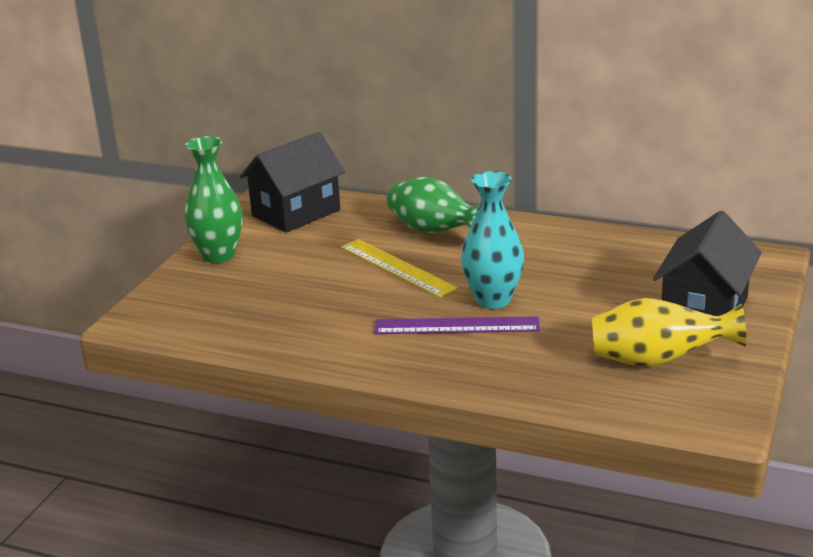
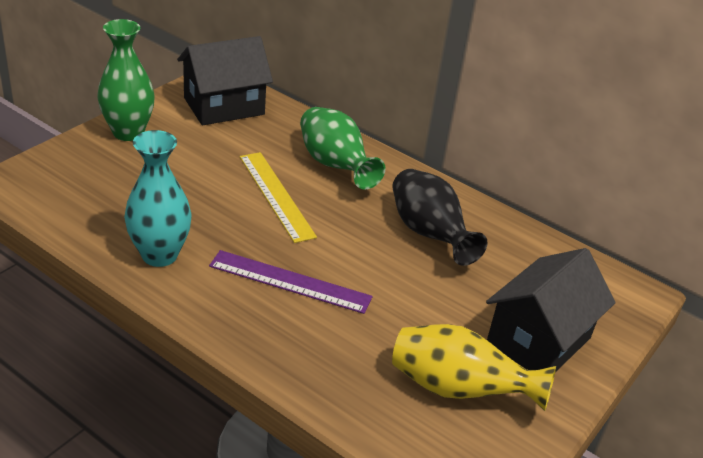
camera: 10 degrees right, 10 degrees up
turquoise vase [461,171,524,309] -> turquoise vase moved to [124,130,192,267]
none -> black vase [392,169,487,266]

